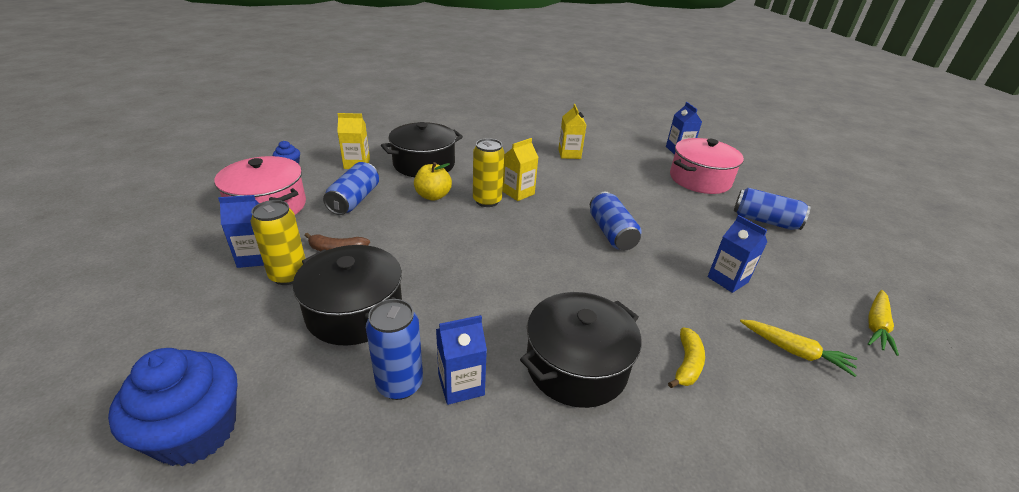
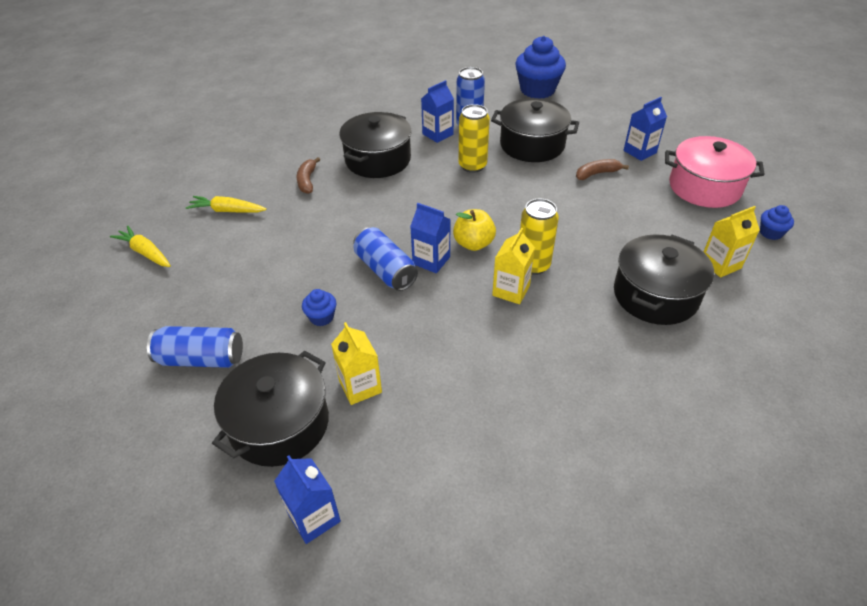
camera: 160 degrees right, 10 degrees up
yellow can [251,200,306,285] -> yellow can moved to [459,104,490,173]
blue can [323,162,379,215] -> none
yellow apple [414,162,452,201] -> yellow apple moved to [453,209,496,251]
yellow carton [558,104,587,159] -> yellow carton moved to [331,322,382,405]
yellow banana [668,327,705,388] -> brown banana [297,157,320,194]
pink pot [670,138,744,194] -> black pot [212,350,329,467]
blue carton [708,215,767,293] -> blue carton moved to [410,203,451,273]
yellow carrot [868,290,899,356] -> yellow carrot turned 60 degrees counterclockwise [110,226,171,267]
none -> blue cupcake [302,289,336,326]

